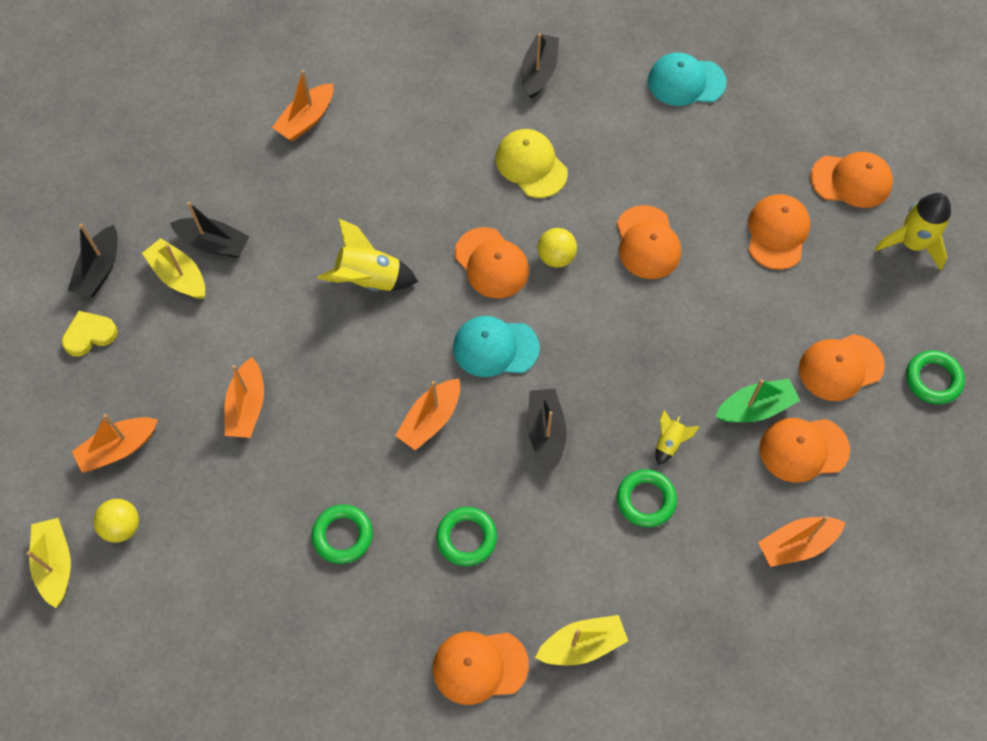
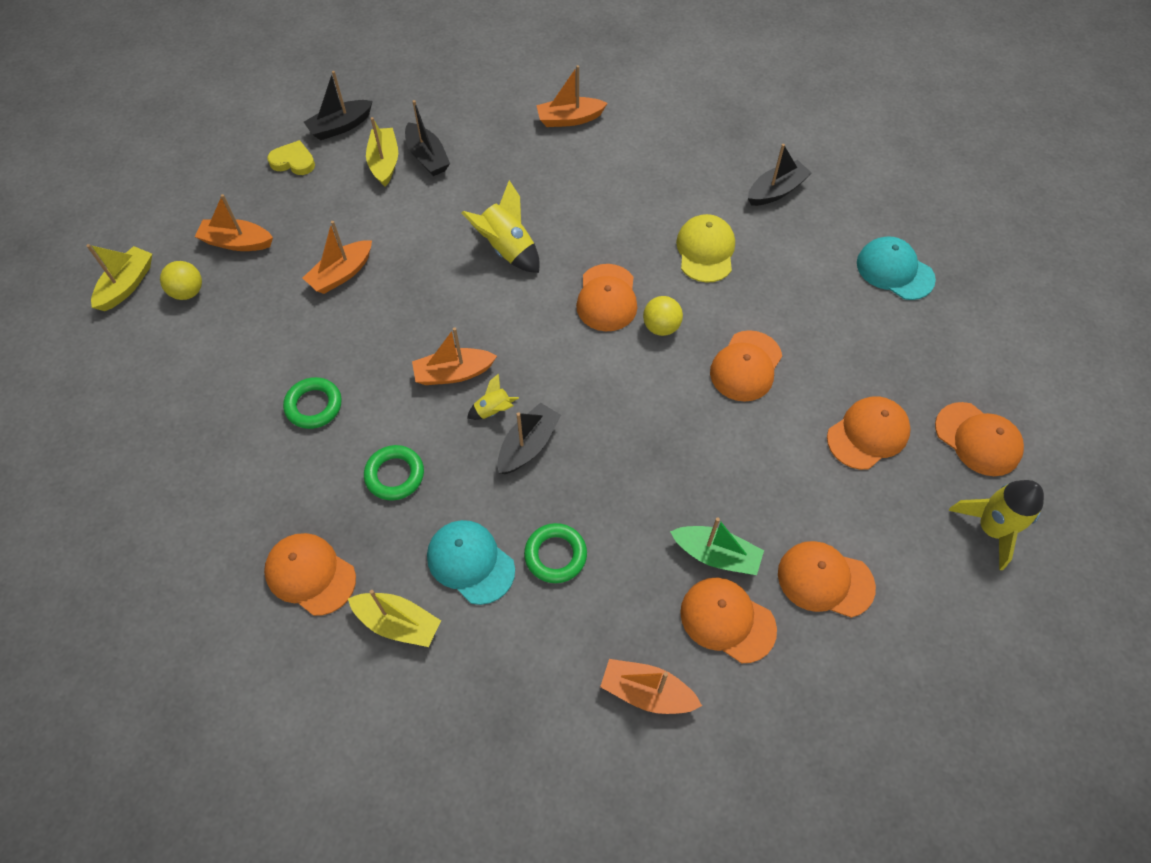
camera: 40 degrees right, 5 degrees down
turquoise cap [453,316,540,377] -> turquoise cap moved to [427,520,515,605]
yellow rocket [655,409,700,465] -> yellow rocket moved to [467,373,519,420]
green ring [906,350,965,404] -> none

